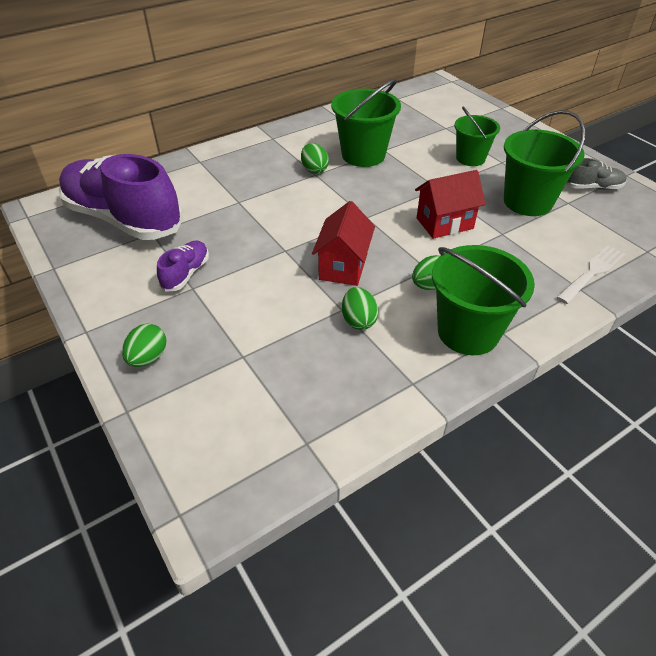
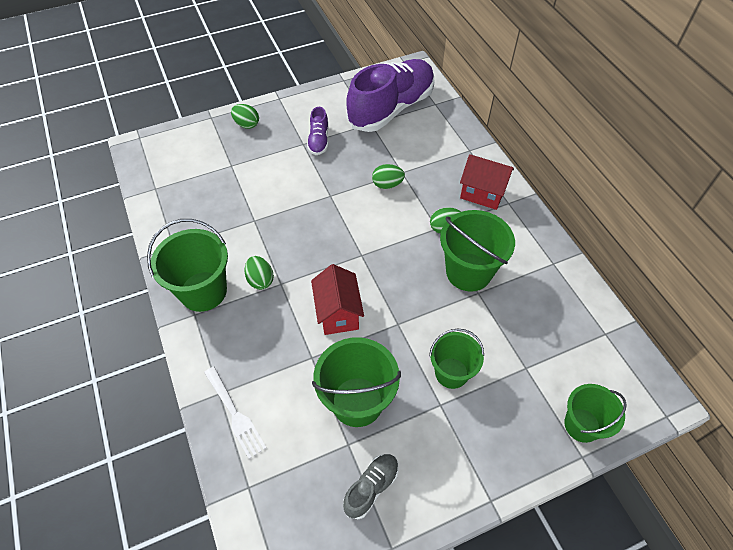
camera: 100 degrees right, 10 degrees up
purple shoe [157,240,209,292] -> purple shoe turned 60 degrees clockwise [307,107,329,155]
red house [312,201,375,286] -> red house moved to [460,154,514,210]
green egg [342,287,379,330] -> green egg moved to [372,164,405,189]
grey shoe [566,158,627,190] -> grey shoe turned 150 degrees counterclockwise [343,454,399,519]
none -> green bucket [564,384,627,443]

